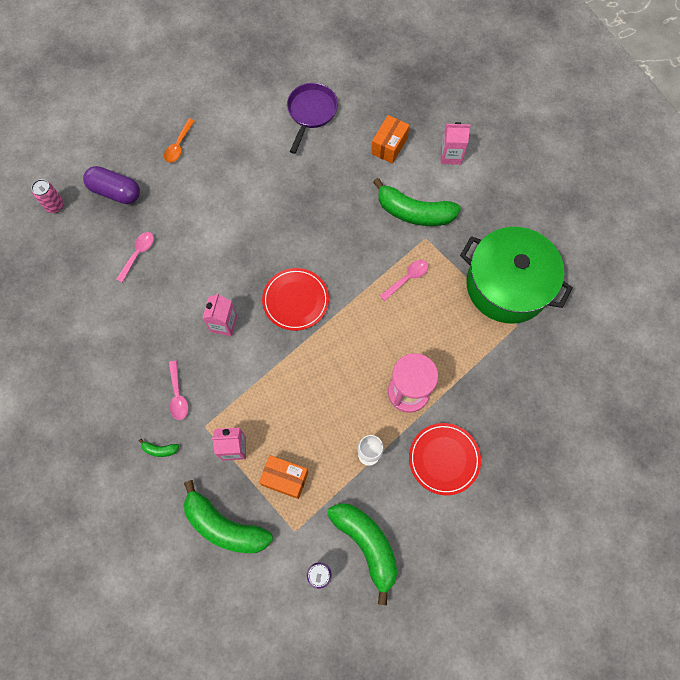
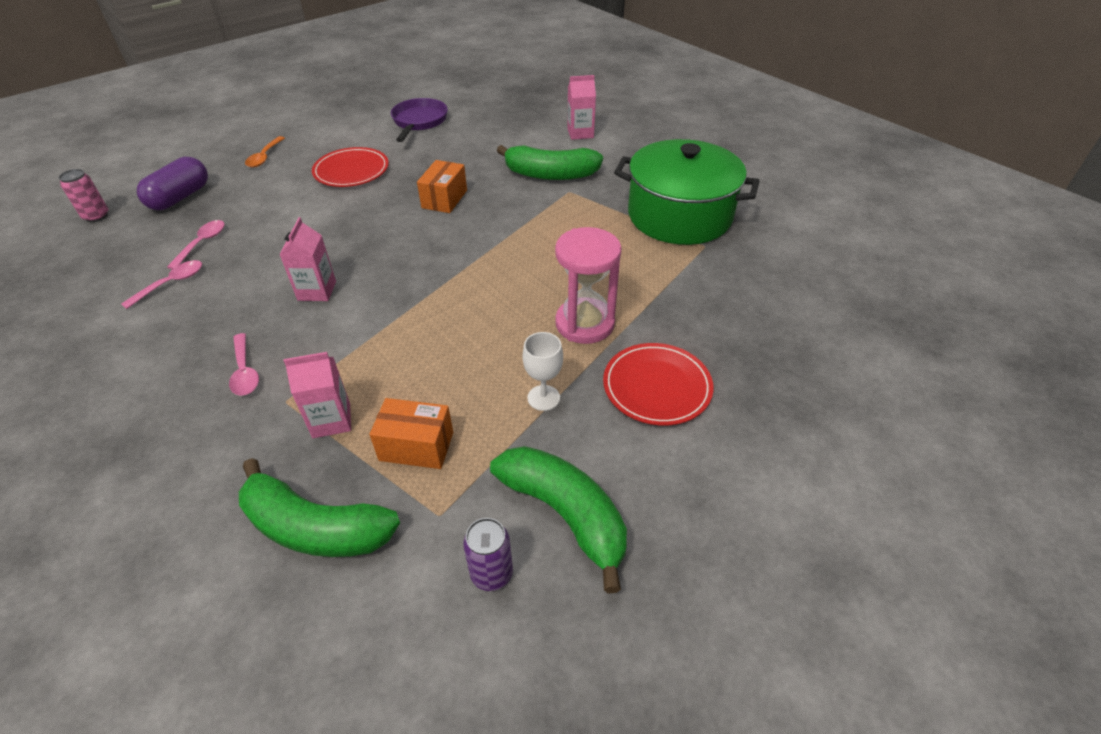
camera: 10 degrees left, 25 degrees down
purple capsule [83,166,140,204] -> purple capsule turned 75 degrees counterclockwise [137,157,208,210]
green banana [139,439,179,457] -> none
red plate [262,268,329,331] -> red plate moved to [312,147,389,187]
orange box [371,115,410,164] -> orange box moved to [417,160,467,213]
pink spoon [380,260,428,301] -> pink spoon moved to [121,260,202,309]

